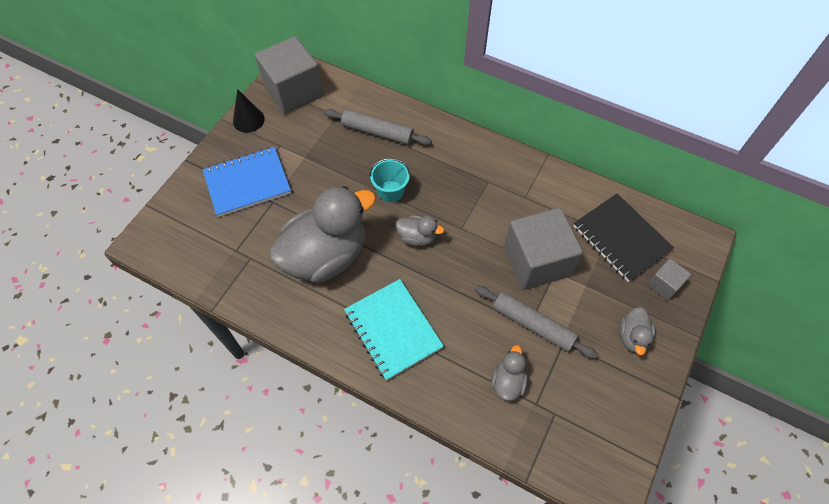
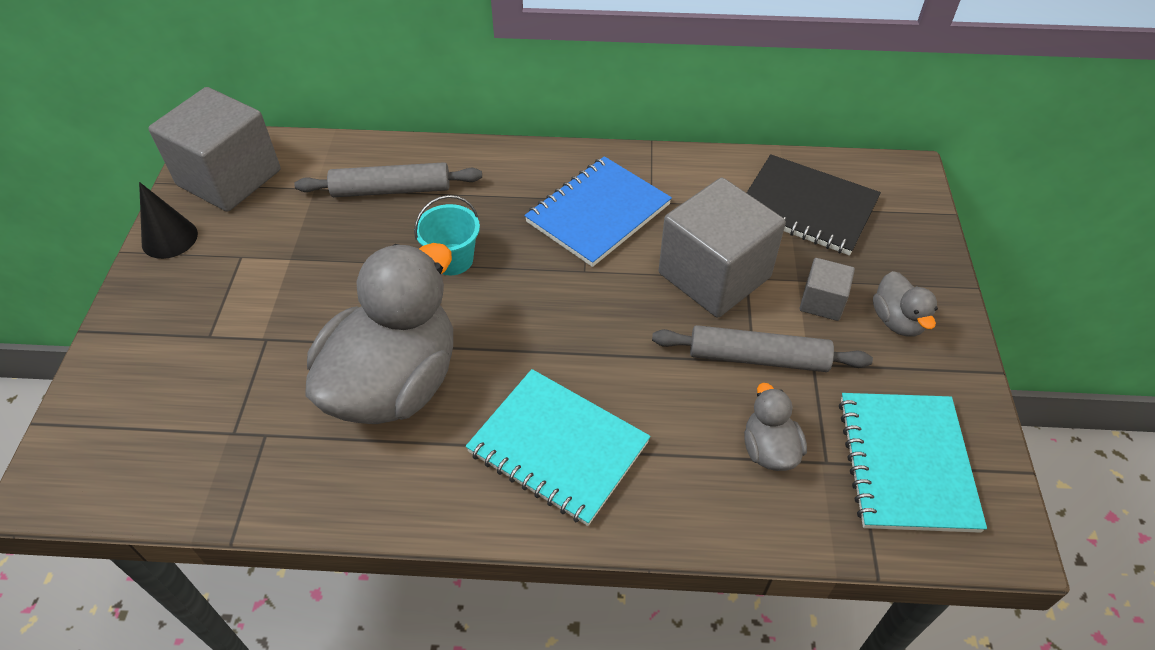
camera: 25 degrees left, 10 degrees down
blue notebook [203,147,291,217] -> blue notebook moved to [524,156,672,267]
grey duck [396,215,444,246] -> none
grey cube [647,258,691,301] -> grey cube moved to [799,258,855,321]
none -> turquoise notebook [839,393,987,533]

